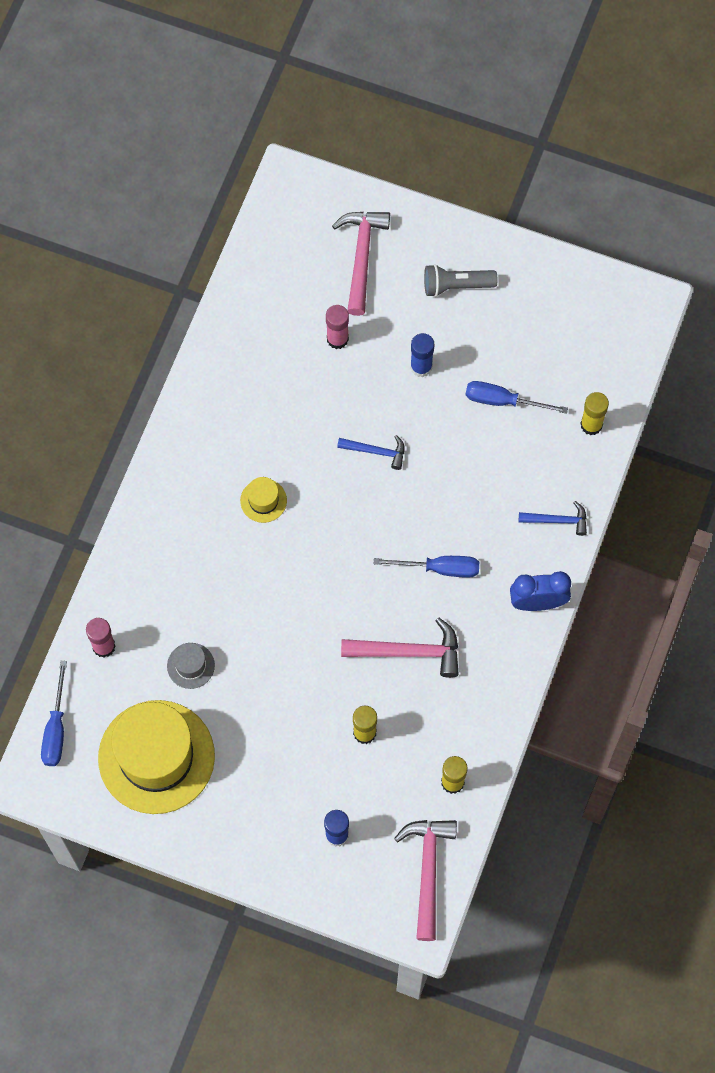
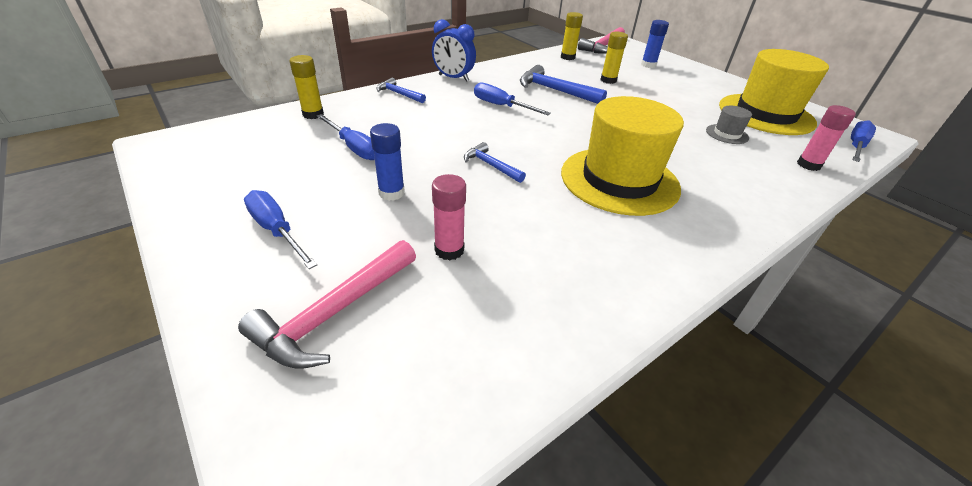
camera: 150 degrees left, 30 degrees down
yellow hat [240,477,287,523] -> yellow hat [561,96,684,216], size x2.41
pink hammer [341,618,459,678] -> blue hammer [520,65,607,104]
grey flashlight [424,264,498,297] -> blue screwdriver [244,190,317,269]

